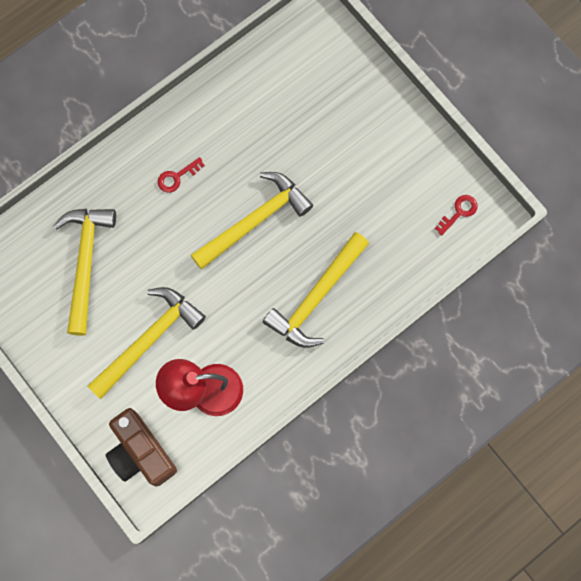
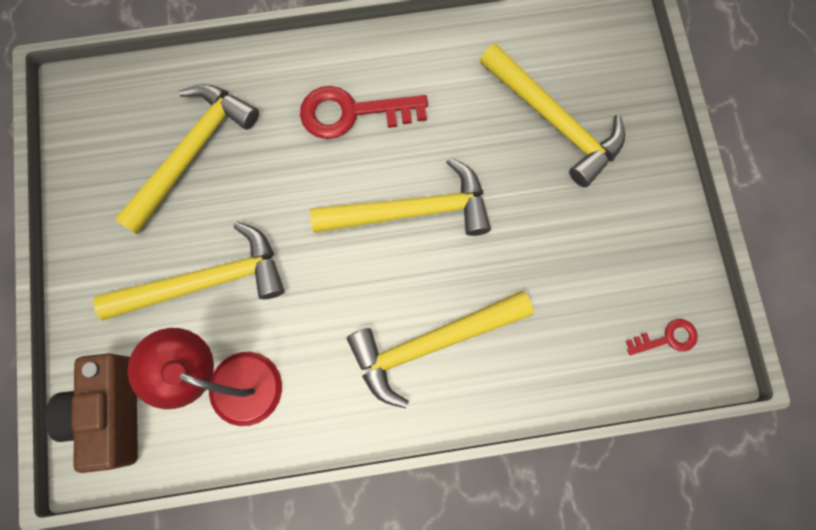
camera: 30 degrees right, 0 degrees up
red key [158,157,205,193] -> red key [300,86,428,139], size x1.91
none -> yellow hammer [480,43,625,187]

